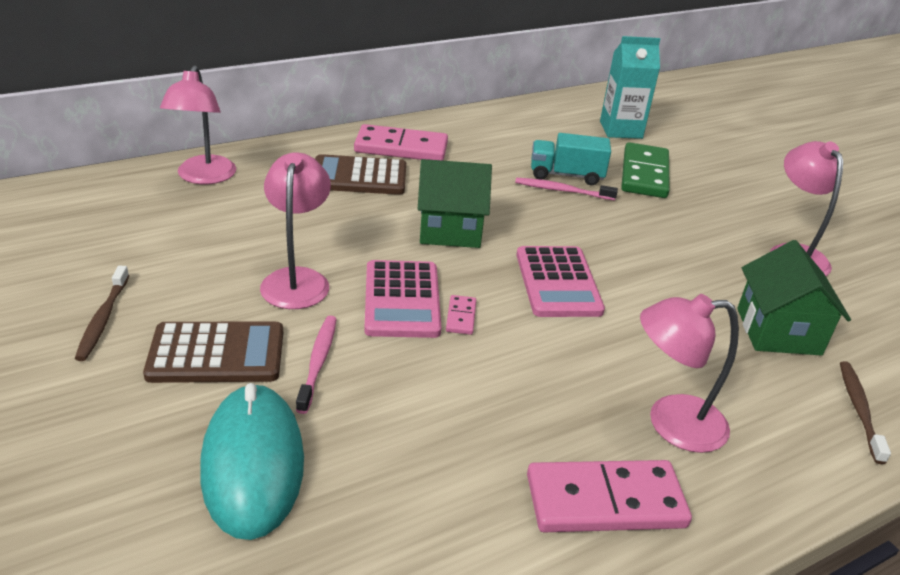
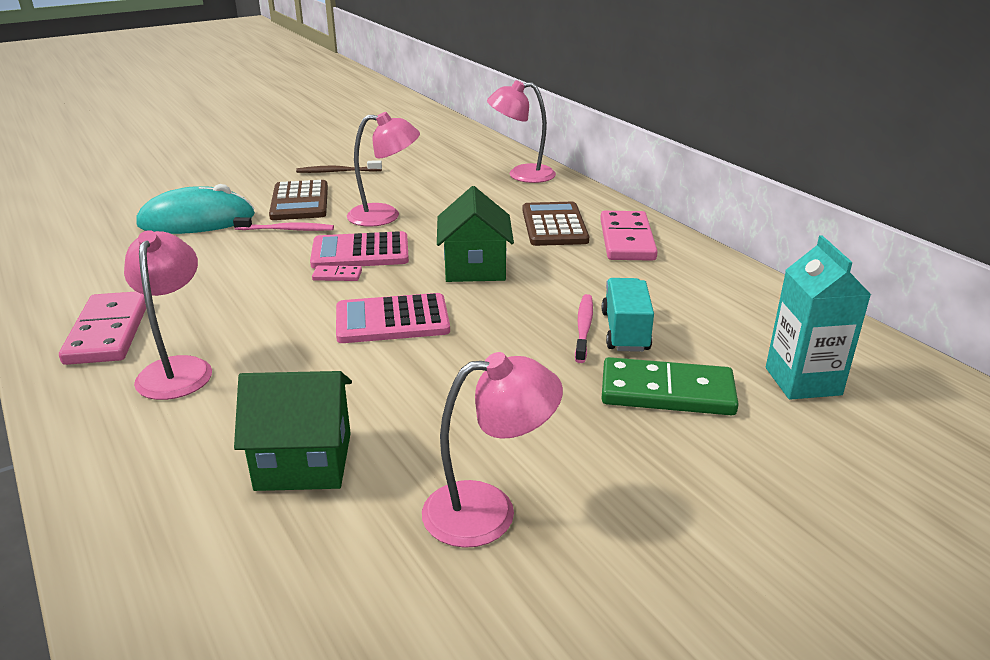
camera: 90 degrees right, 5 degrees down
brown toothbrush [840,361,891,464] -> none

